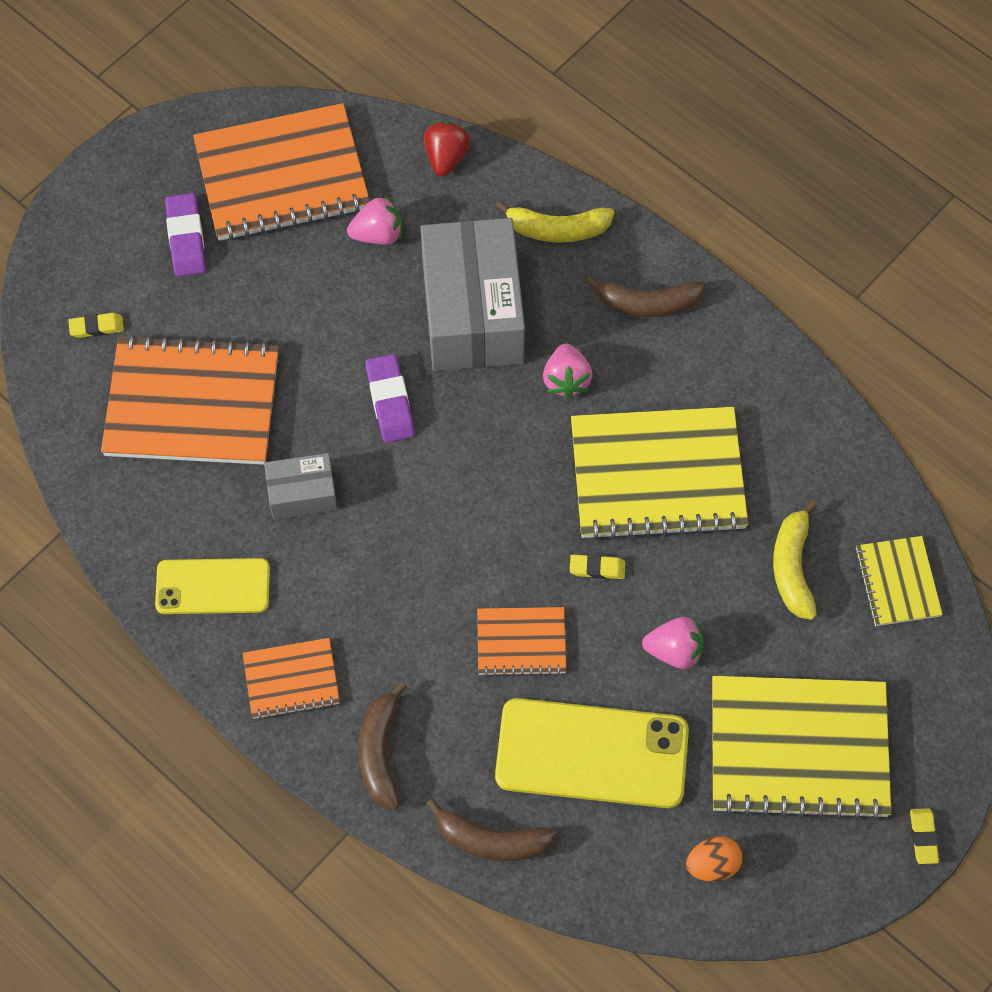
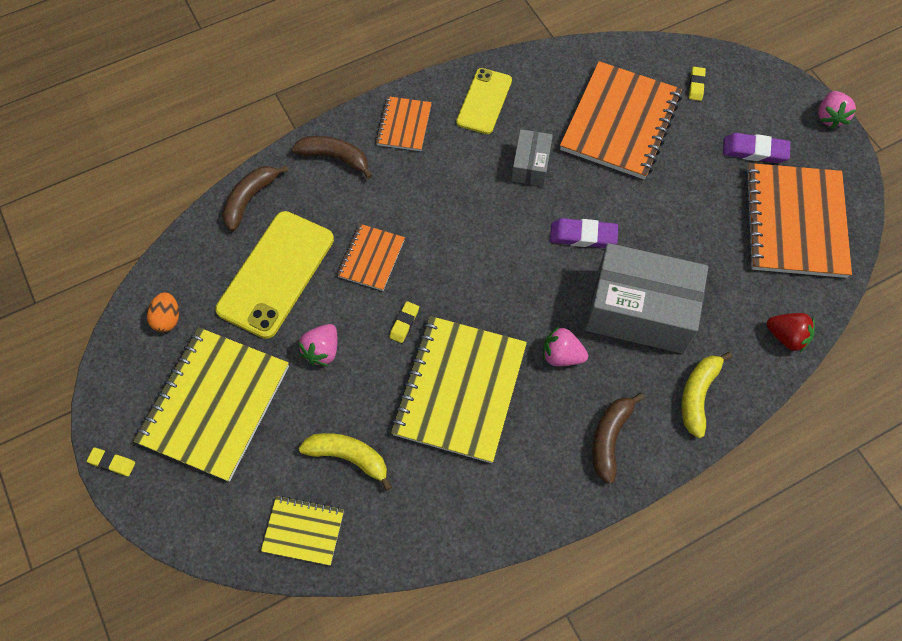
camera: 110 degrees right, 0 degrees up
pink strawberry [347,196,402,245] -> pink strawberry moved to [818,91,856,129]

